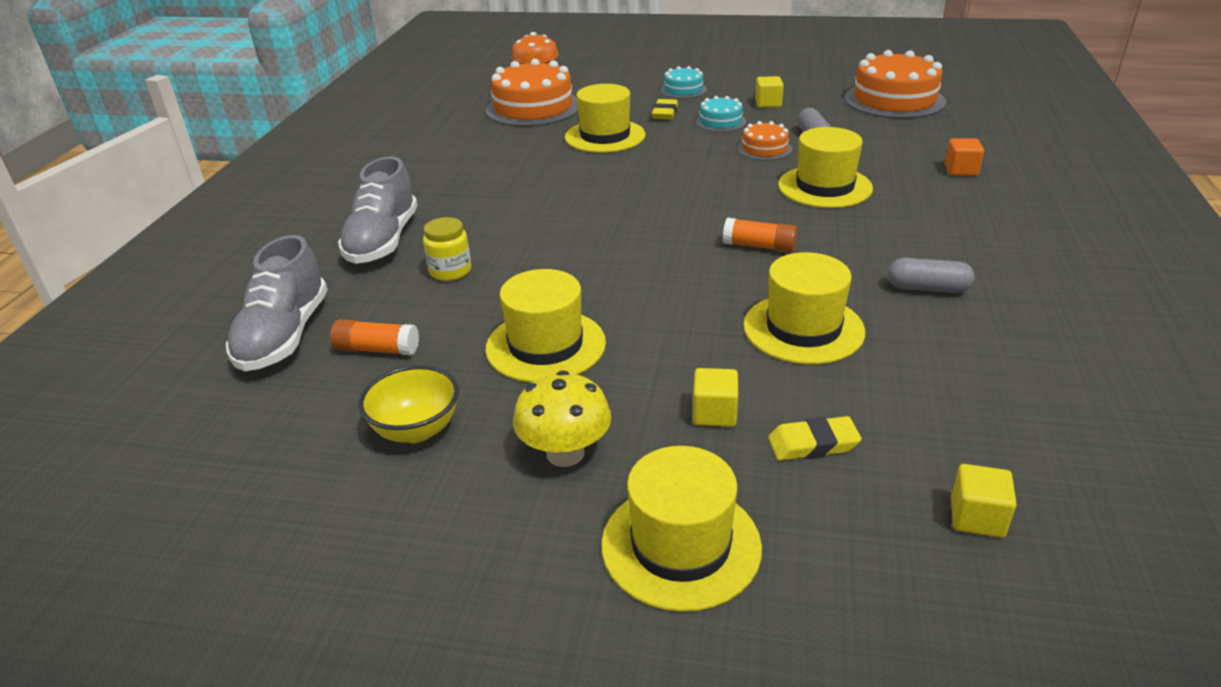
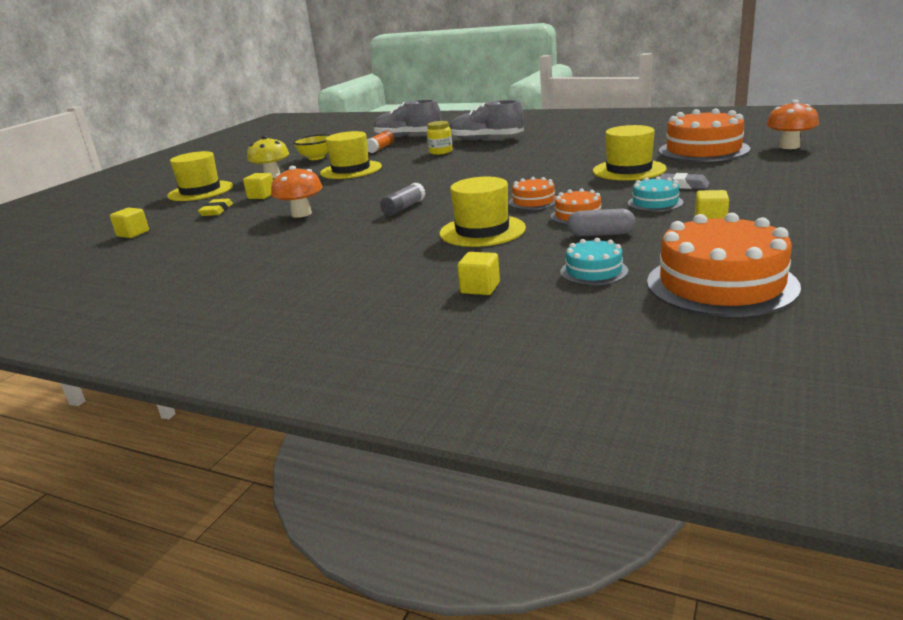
camera: 105 degrees right, 10 degrees down
yellow eraser [652,99,678,120] -> grey eraser [660,173,710,189]
turquoise cake [660,66,707,99] -> turquoise cake moved to [560,238,628,285]
orange glue stick [723,218,797,252] -> grey glue stick [380,182,426,216]
yellow hat [743,252,865,364] -> orange mushroom [271,166,322,218]
grey capsule [888,258,975,293] -> none
orange cube [945,138,984,176] -> yellow cube [457,252,500,295]
none -> orange cake [509,177,557,210]

